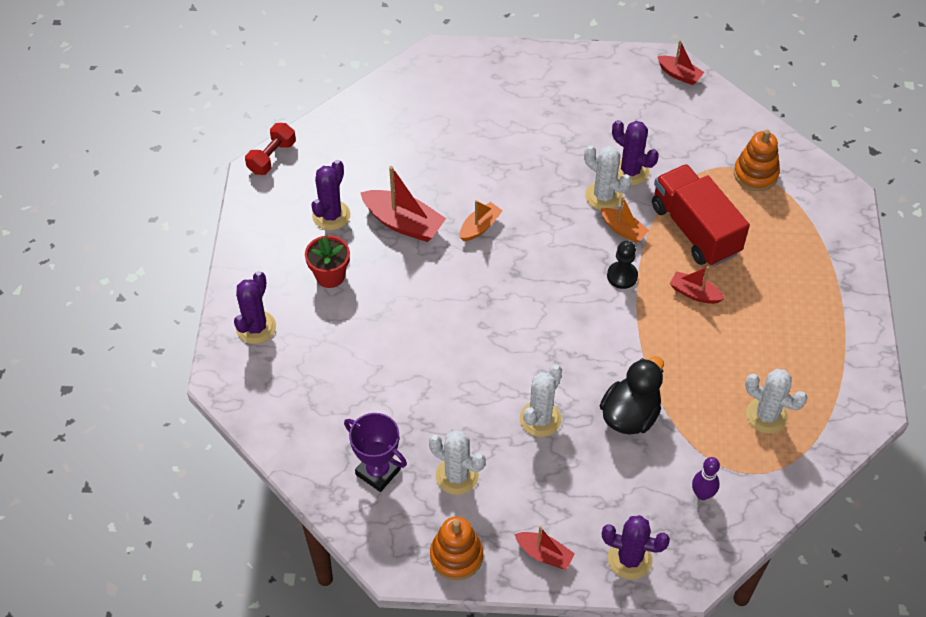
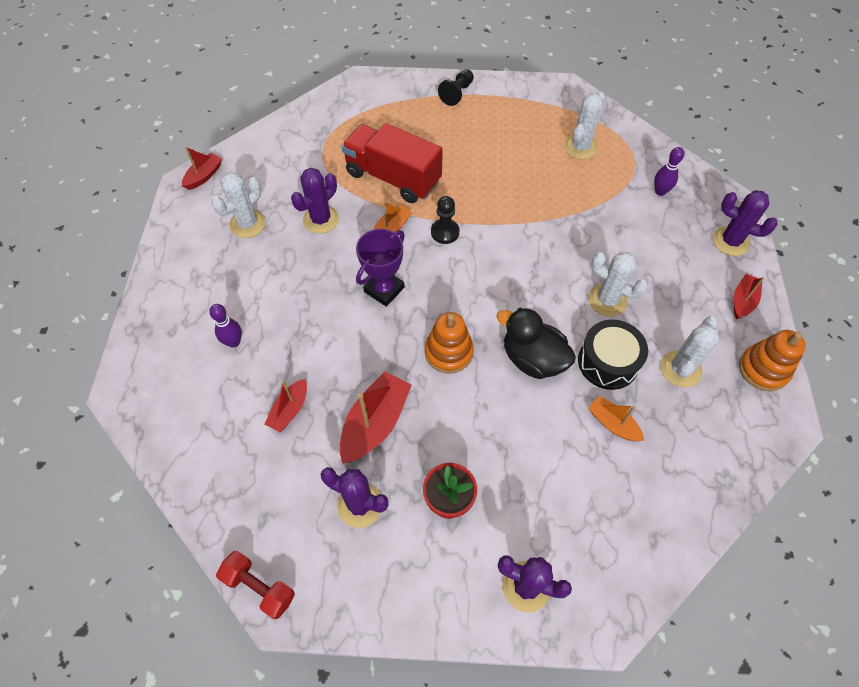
camera: 90 degrees left, 5 degrees up
purple trophy [344,413,407,492] -> purple trophy moved to [356,229,405,307]
orange boat [460,200,503,241] -> orange boat moved to [588,396,644,441]
white cactus [584,145,632,210] -> white cactus moved to [212,172,266,238]
black duck [600,356,664,435] -> black duck moved to [496,307,576,379]
purple cactus [602,515,670,580] -> purple cactus turned 75 degrees counterclockwise [713,190,777,256]
red truck [652,164,750,267] -> red truck turned 60 degrees clockwise [341,123,443,203]
red boat [670,266,725,304] -> red boat moved to [264,379,307,432]
orange stacking toy [734,130,780,191] -> orange stacking toy moved to [425,312,474,374]
none -> purple bowling pin [209,304,242,348]
none -> black pawn [438,69,474,106]
none -> black drum [578,320,648,390]

